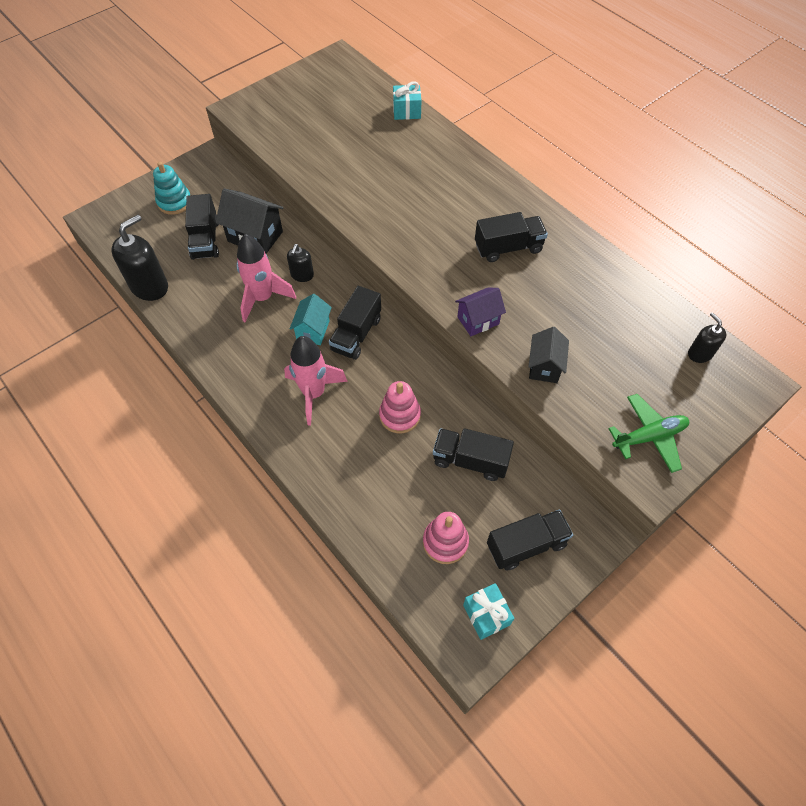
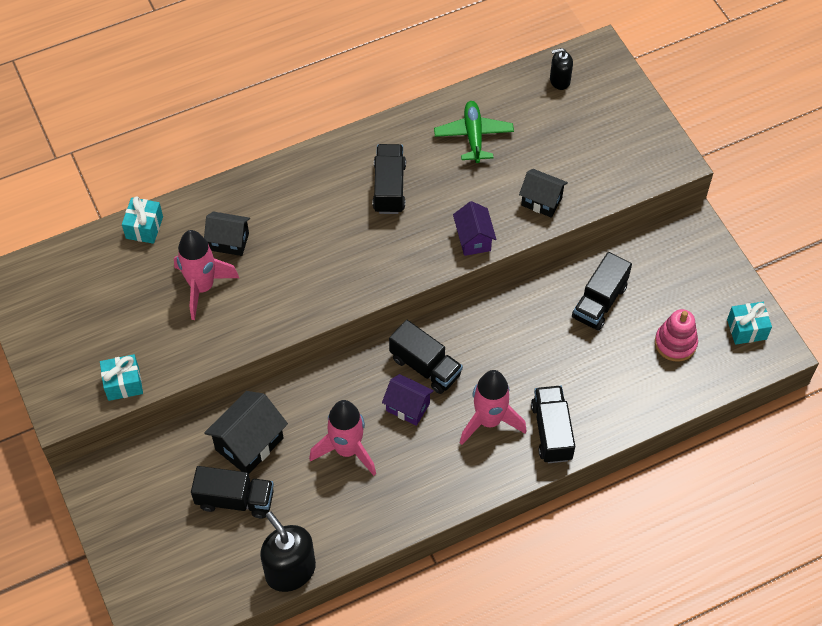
camera: 75 degrees left, 0 degrees up
turquoise stacking toy [153,162,190,215] -> none
black soap dispenser [287,244,314,282] -> none
turquoise house [290,294,332,345] -> purple house [382,374,434,426]
pink stacking toy [379,381,421,433] -> none
black truck [487,509,573,570] -> black truck moved to [531,385,575,463]
green plane [608,394,689,473] -> green plane moved to [434,101,514,163]
none -> turquoise gift [100,354,143,401]
none -> pink rocket [174,230,239,320]
none -> black house [204,211,250,256]

